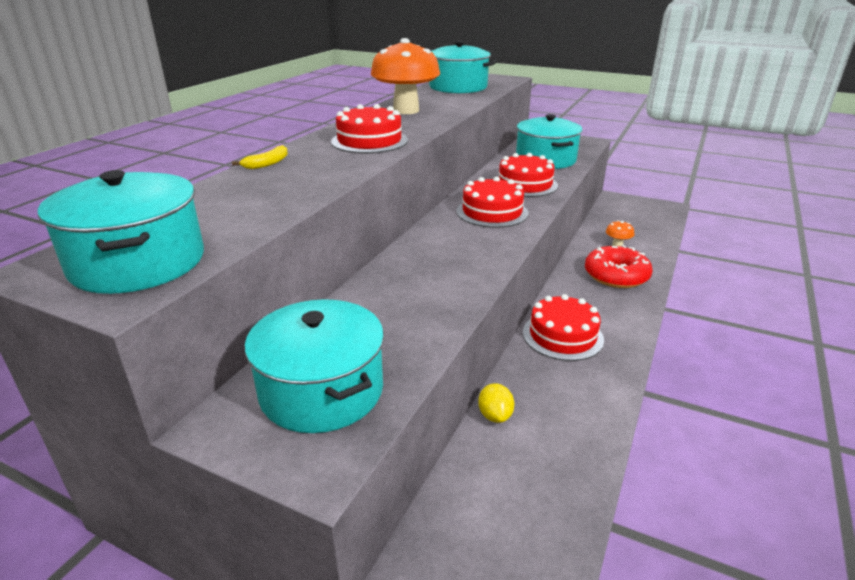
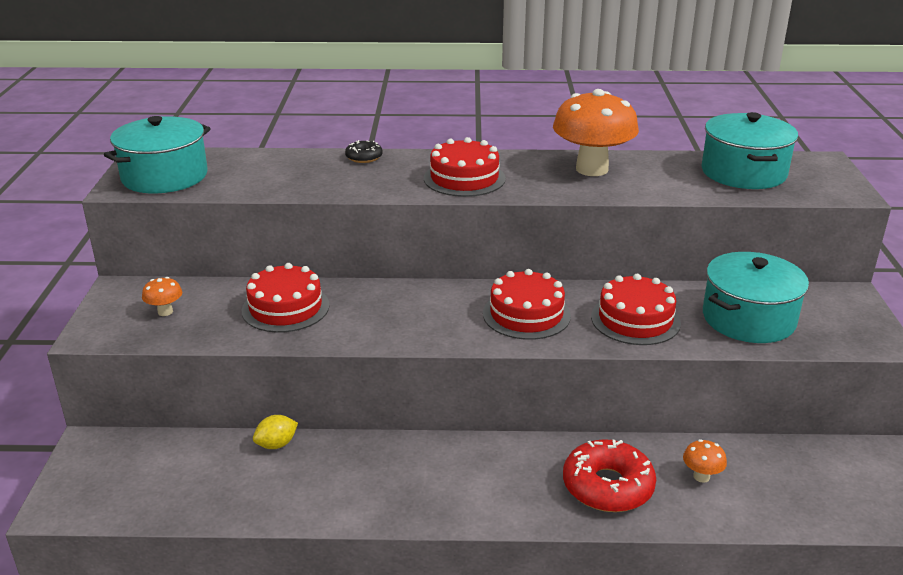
camera: 65 degrees right, 0 degrees up
yellow banana [232,145,288,169] -> black donut [345,140,383,163]
turquoise pot [244,299,384,433] -> orange mushroom [142,277,182,316]
red cake [523,294,604,361] -> red cake moved to [242,263,330,333]

